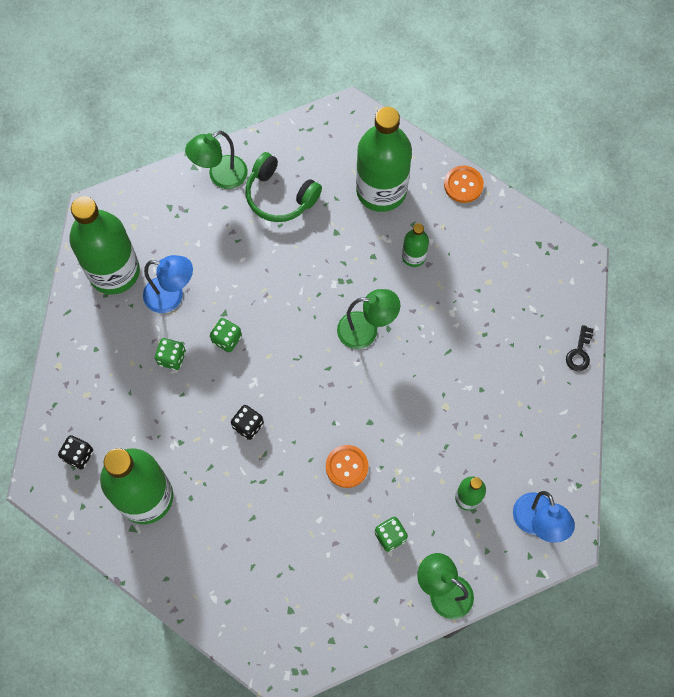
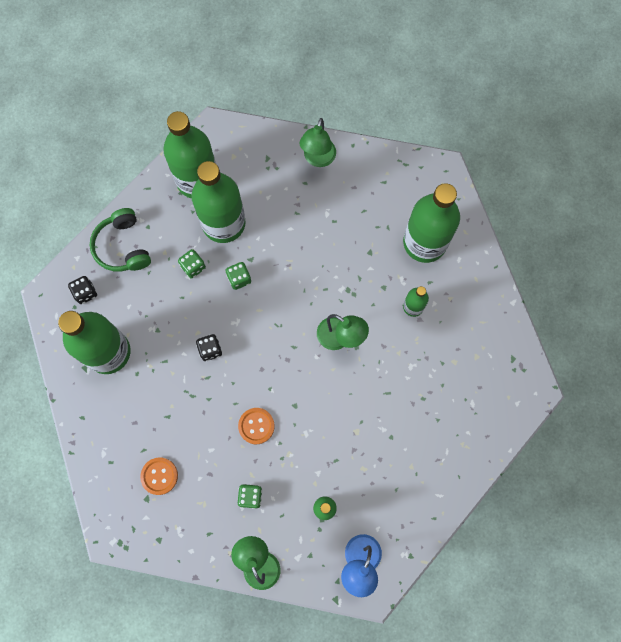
camera: 35 degrees right, 5 degrees up
blue lamp [143,255,193,313] -> green bottle [191,161,246,243]
green lamp [185,131,248,189] -> green lamp turned 75 degrees counterclockwise [300,118,336,167]
green headphones [245,152,322,222] -> green headphones moved to [90,208,151,272]
orange button [444,166,484,203] -> orange button moved to [140,457,178,495]
black key [566,325,594,371] -> none

